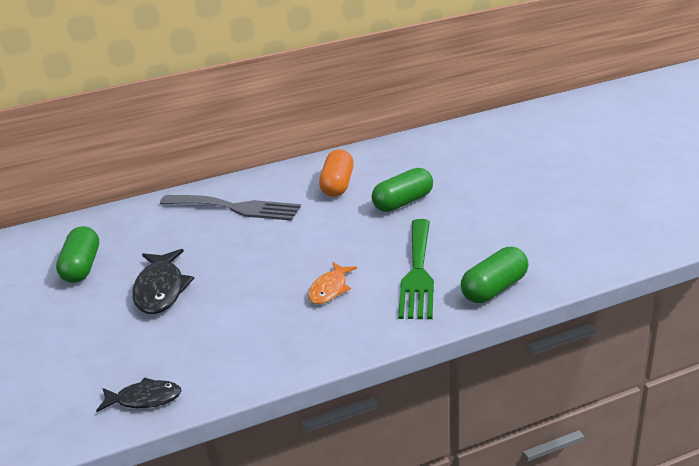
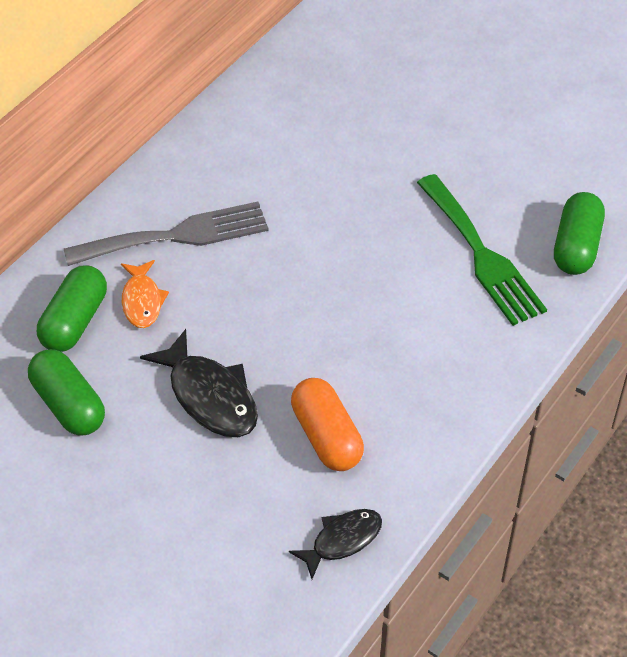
camera: 35 degrees left, 20 degrees up
orange fish [308,262,357,304] -> orange fish moved to [121,260,169,328]
orange capsule [319,149,354,197] -> orange capsule moved to [291,378,364,471]
green capsule [372,168,433,212] -> green capsule moved to [37,265,107,352]

